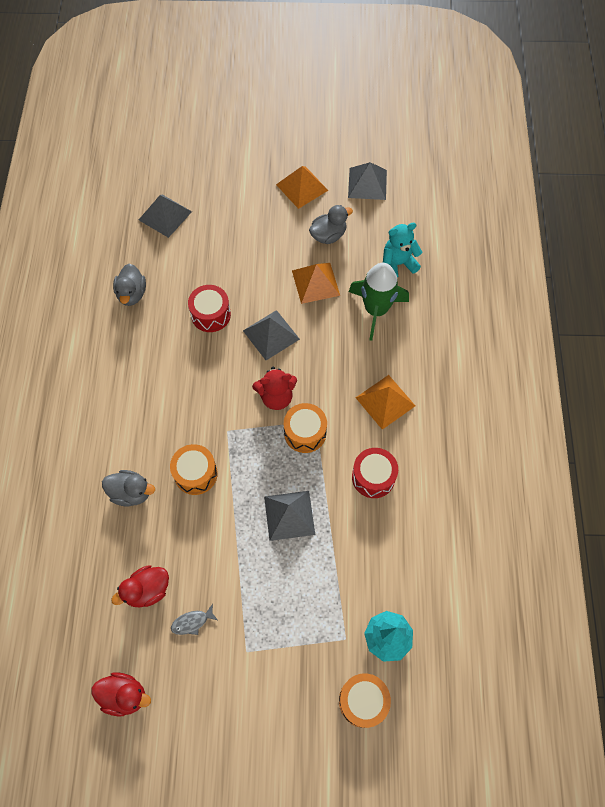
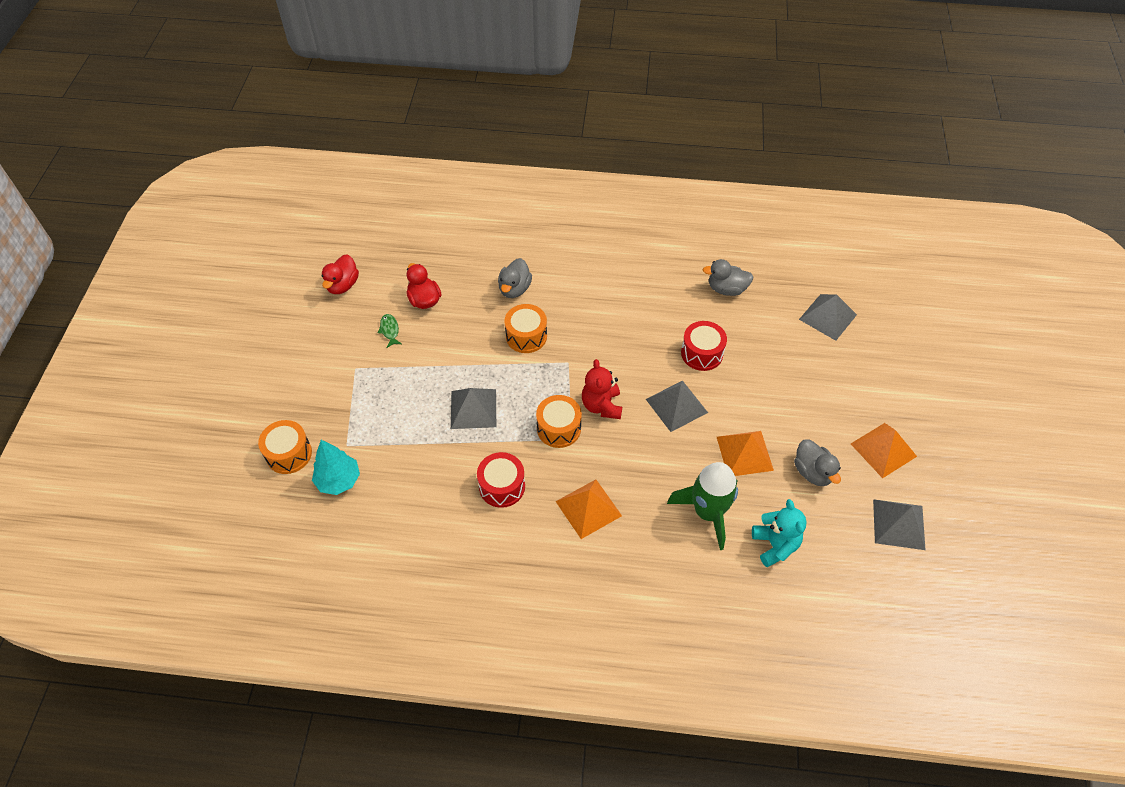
camera: 95 degrees right, 10 degrees down
grey fish [171,604,219,635] -> green fish [378,314,402,348]

